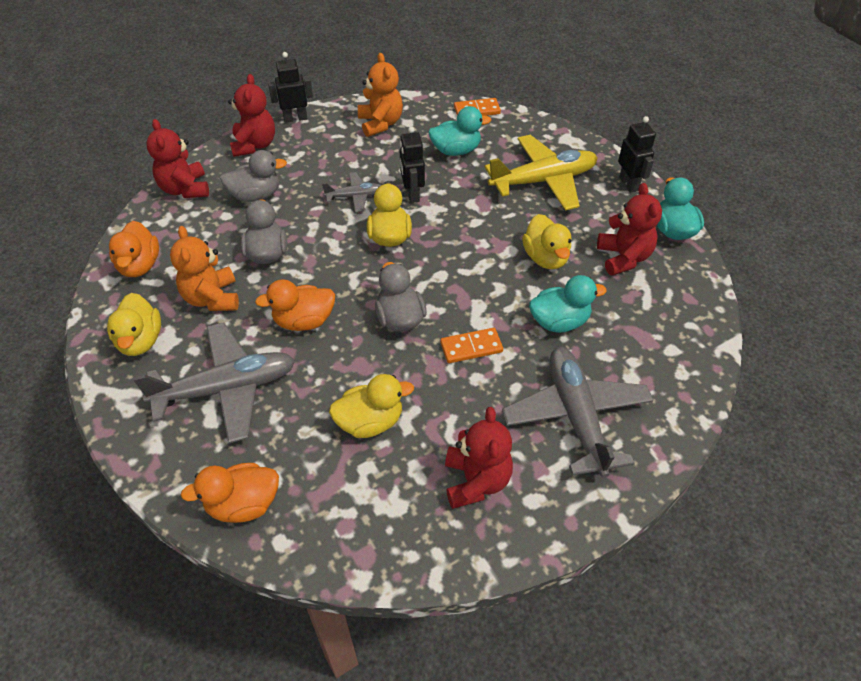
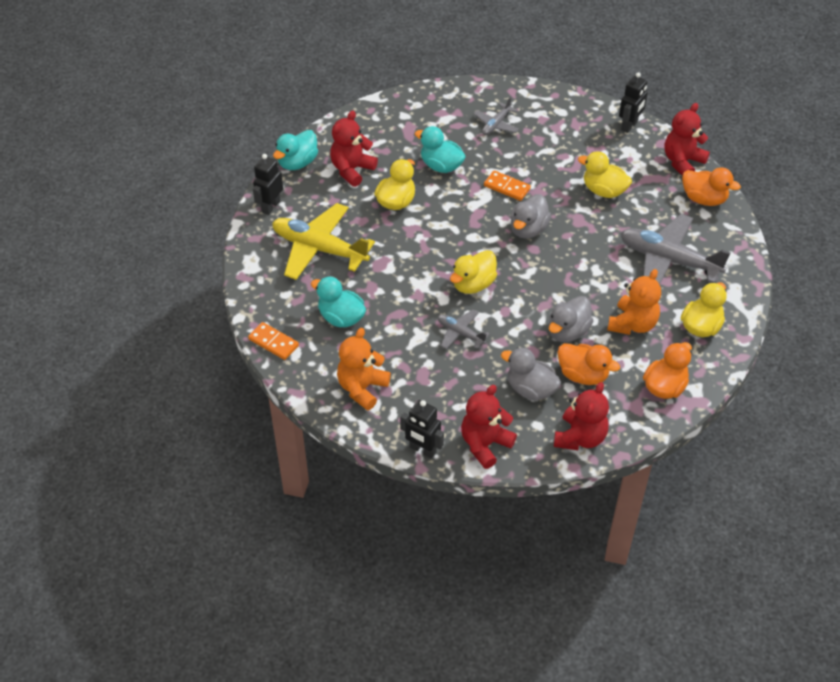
camera: 135 degrees left, 0 degrees up
orange duck [255,279,335,331] -> orange duck moved to [557,343,620,385]
black robot [400,127,425,203] -> black robot moved to [619,72,648,133]
red teddy bear [445,407,513,509] -> red teddy bear moved to [664,103,710,176]
grey plane [502,347,654,478] -> grey plane [473,97,519,135], size x0.50

